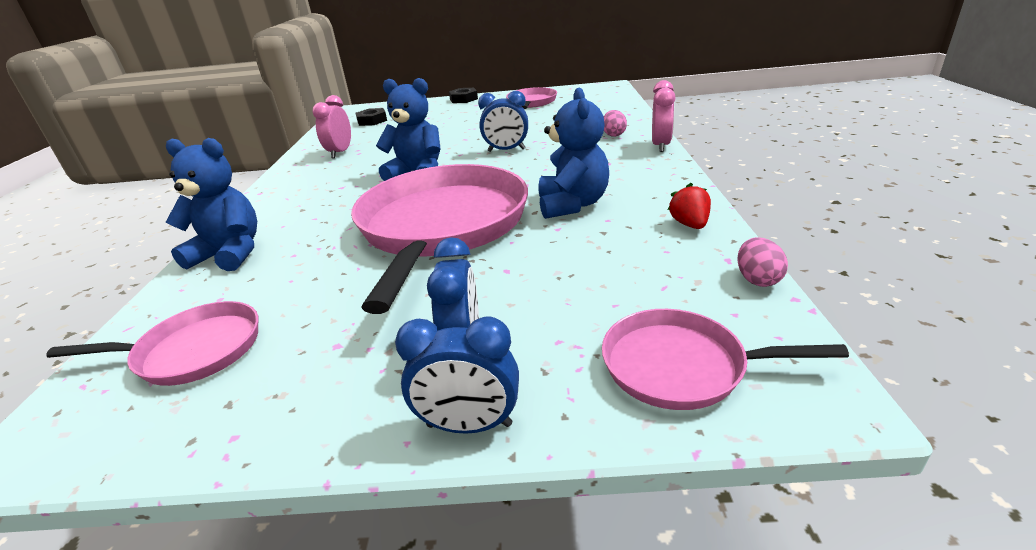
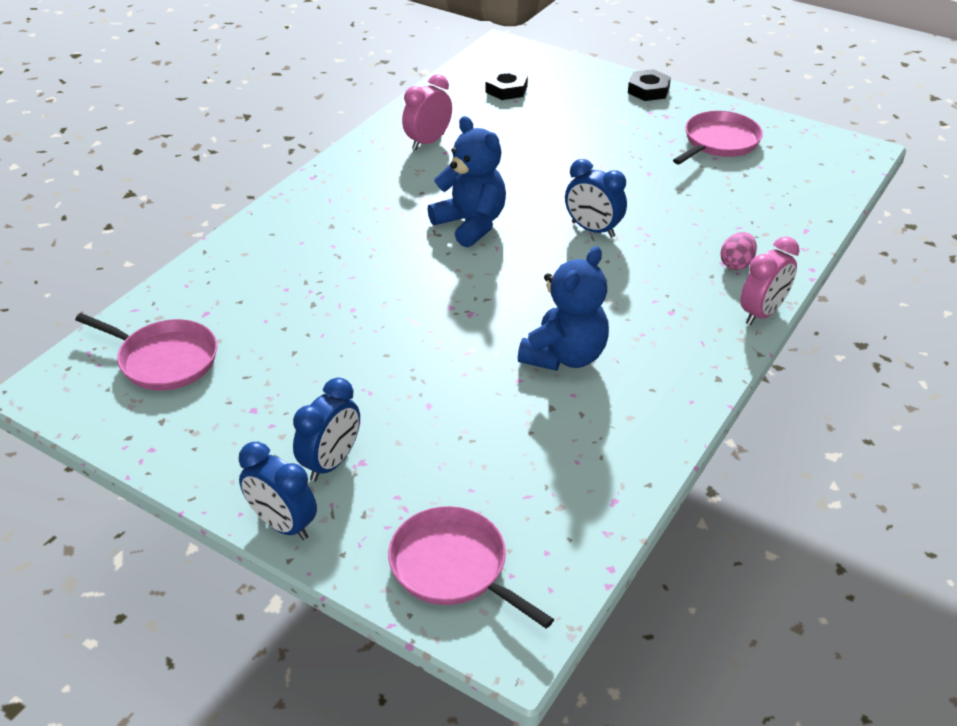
camera: 30 degrees right, 10 degrees up
blue teddy bear [165,138,257,271] -> none
pink pan [351,164,528,314] -> none
red strawberry [668,183,711,229] -> none
pink egg [738,237,788,287] -> none

